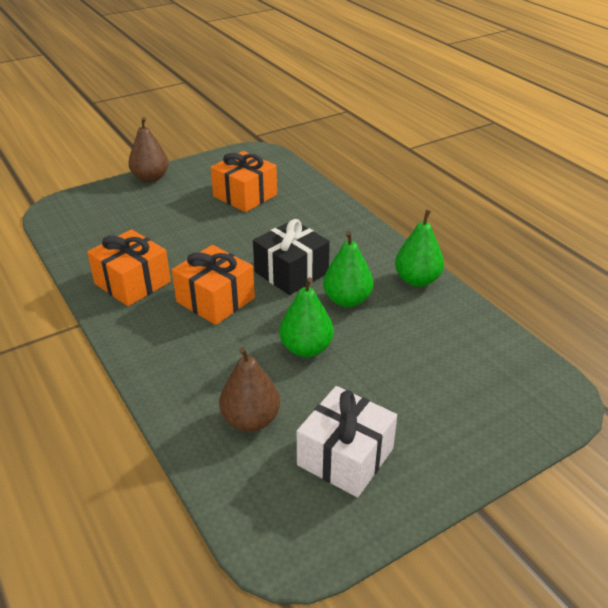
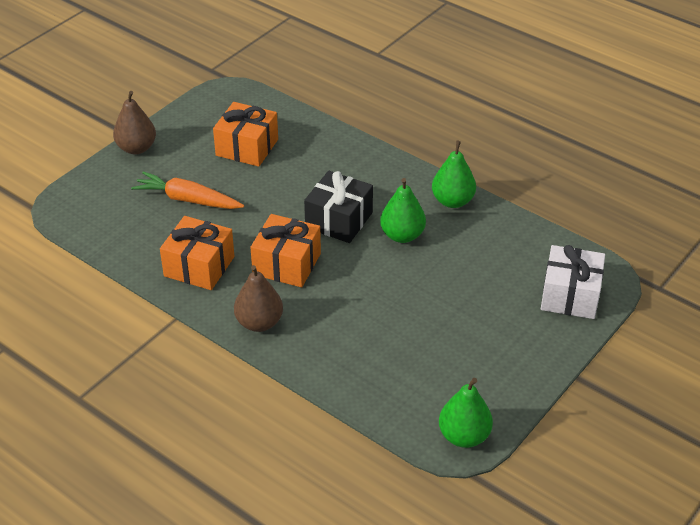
camera: 20 degrees left, 5 degrees up
brown pear [219,347,280,432] -> brown pear moved to [234,265,283,332]
green pear [279,277,334,357] -> green pear moved to [439,378,493,448]
white gift [297,386,397,497] -> white gift moved to [541,245,605,319]
none -> orange carrot [131,172,244,209]

